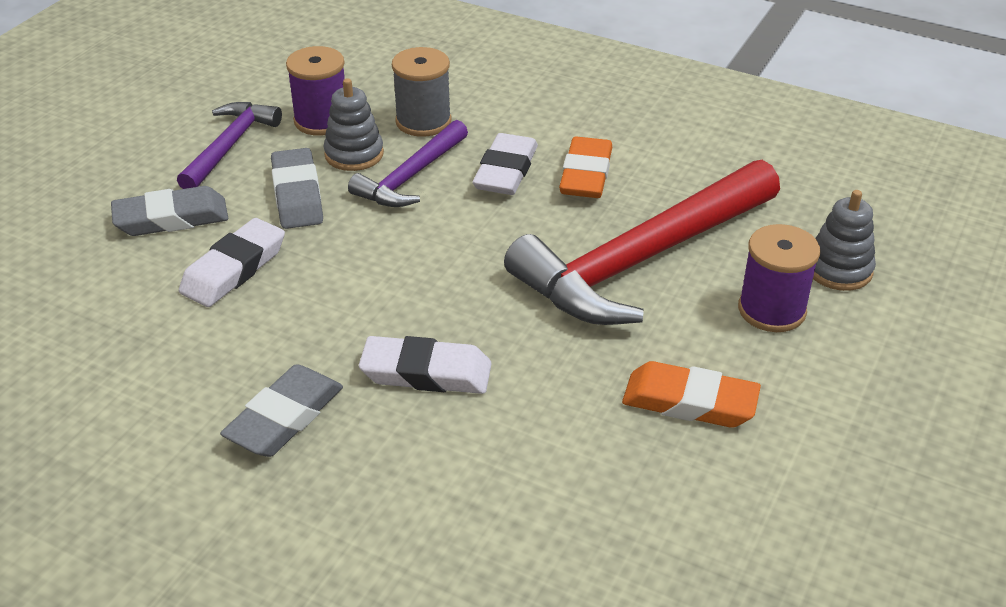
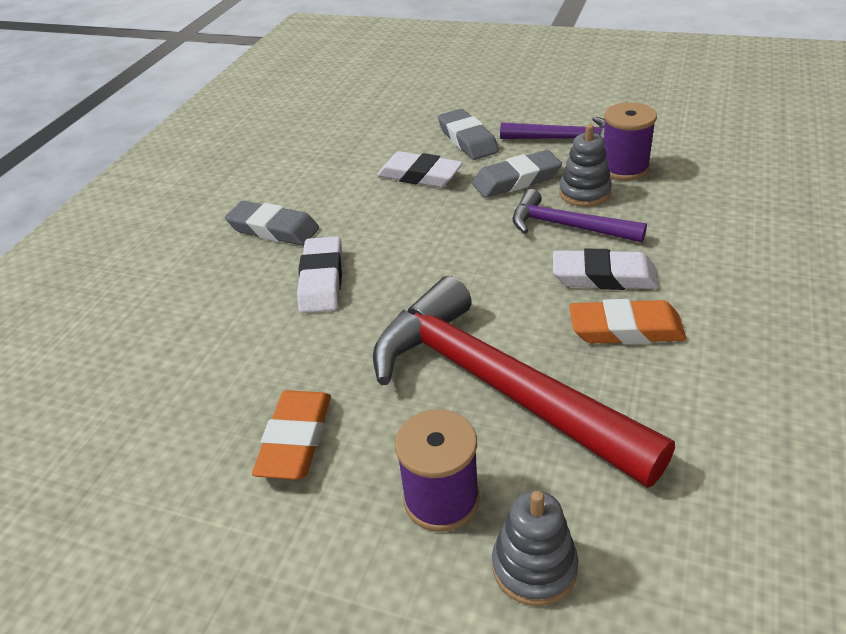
camera: 85 degrees right, 0 degrees up
grey spool [392,47,451,137] -> none

